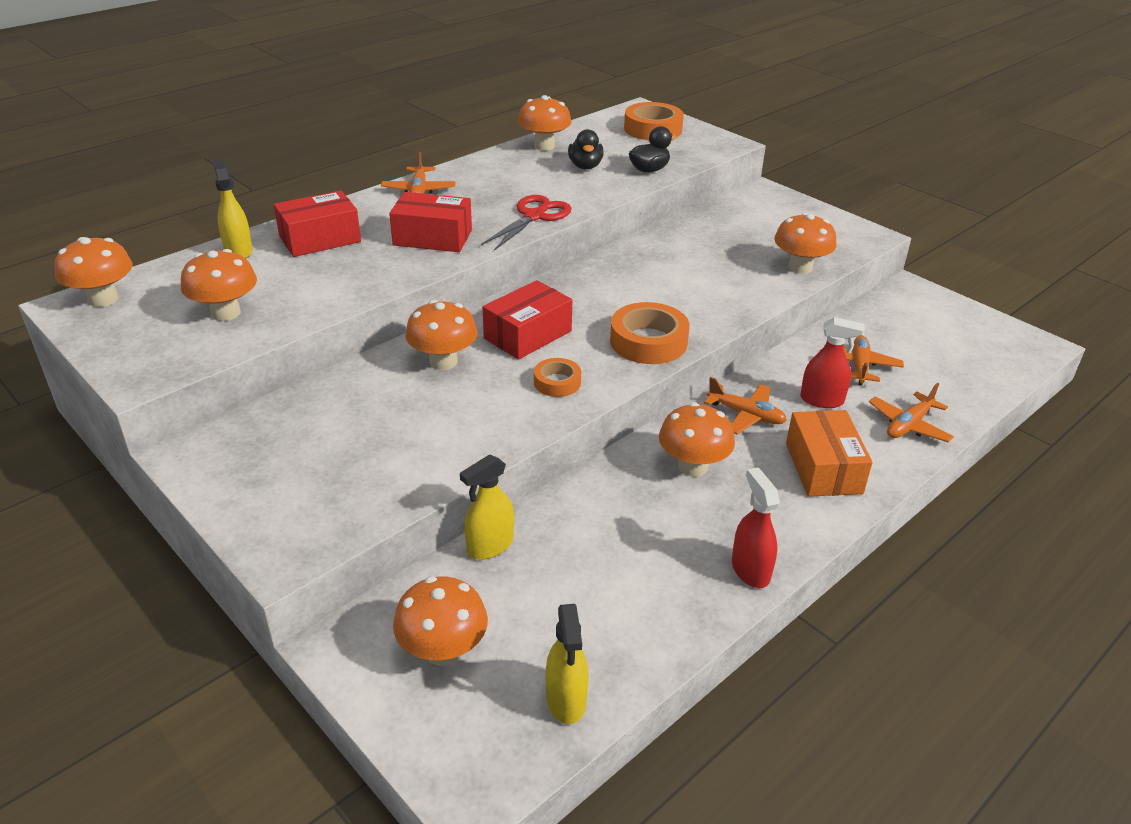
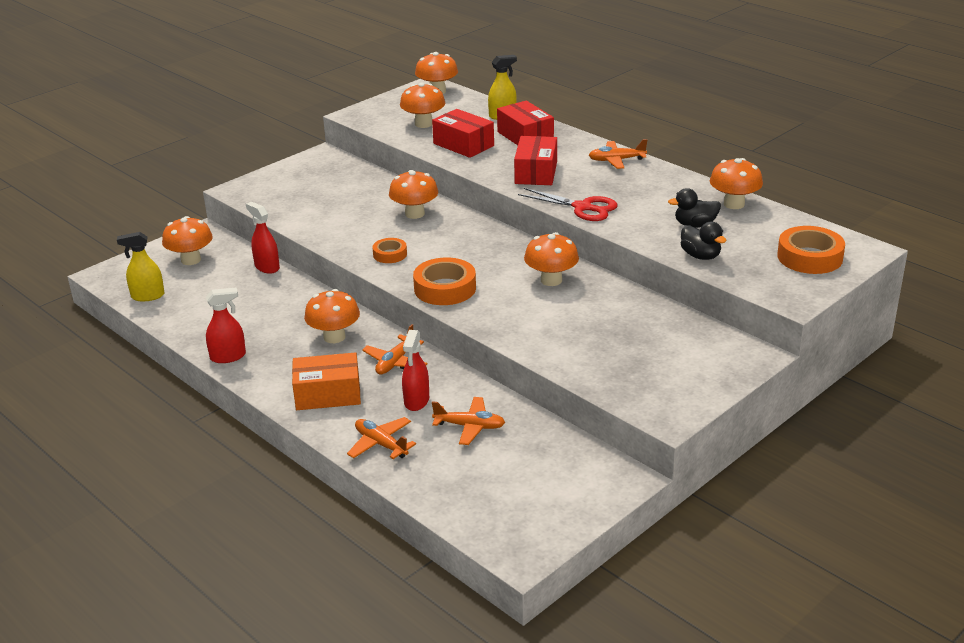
camera: 90 degrees right, 5 degrees down
yellow spray bottle [460,454,514,560] -> red spray bottle [246,202,280,274]
red box [483,280,572,360] -> red box moved to [432,109,494,158]
orange mushroom [774,213,837,274] -> orange mushroom moved to [524,232,579,286]

